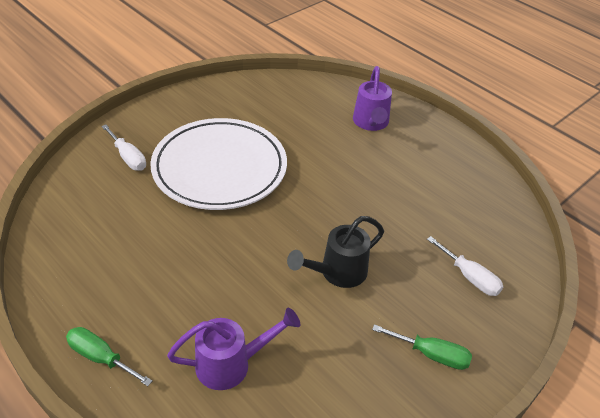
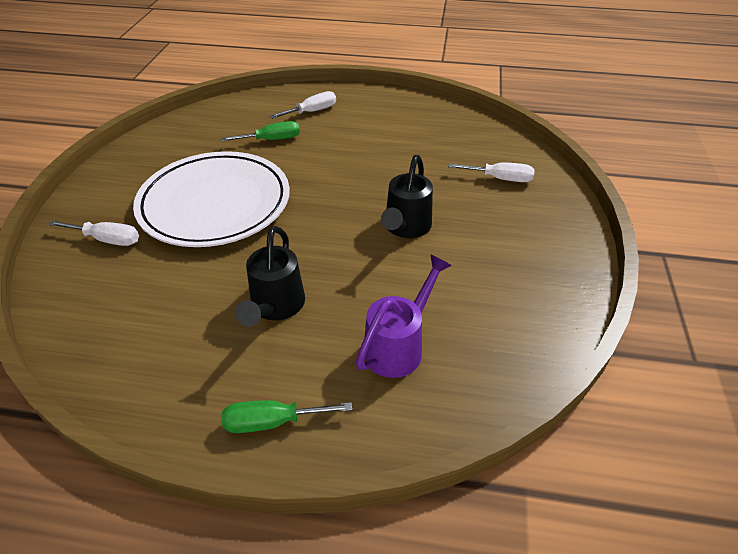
camera: 35 degrees left, 0 degrees up
purple watering can [353,66,392,131] -> white screwdriver [269,91,336,119]
green screwdriver [372,324,472,370] -> green screwdriver moved to [221,121,300,141]
none -> black watering can [235,226,305,327]

